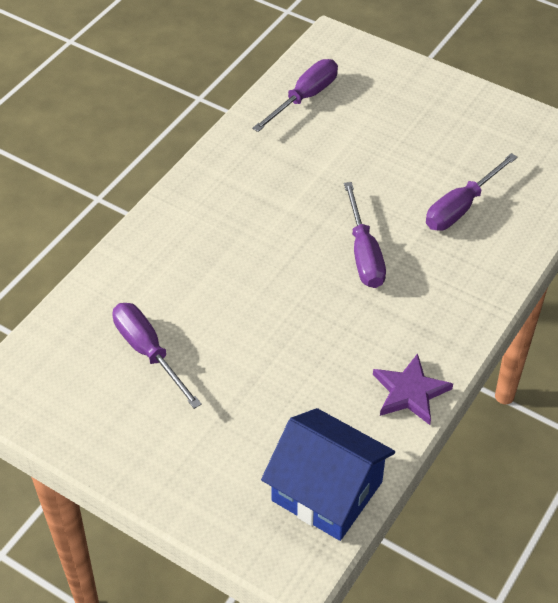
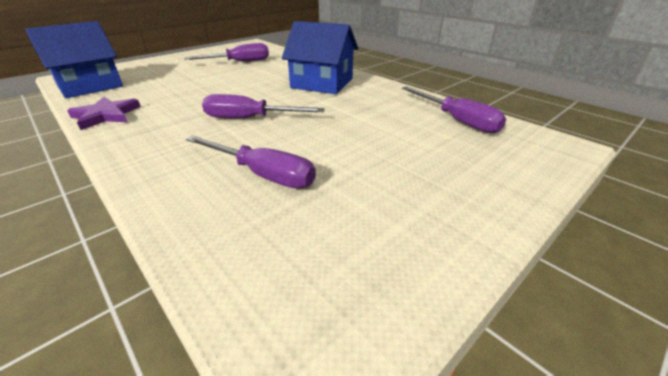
camera: 105 degrees right, 15 degrees down
purple screwdriver [426,153,517,231] -> purple screwdriver turned 150 degrees clockwise [186,135,316,189]
none -> blue house [282,21,358,94]

